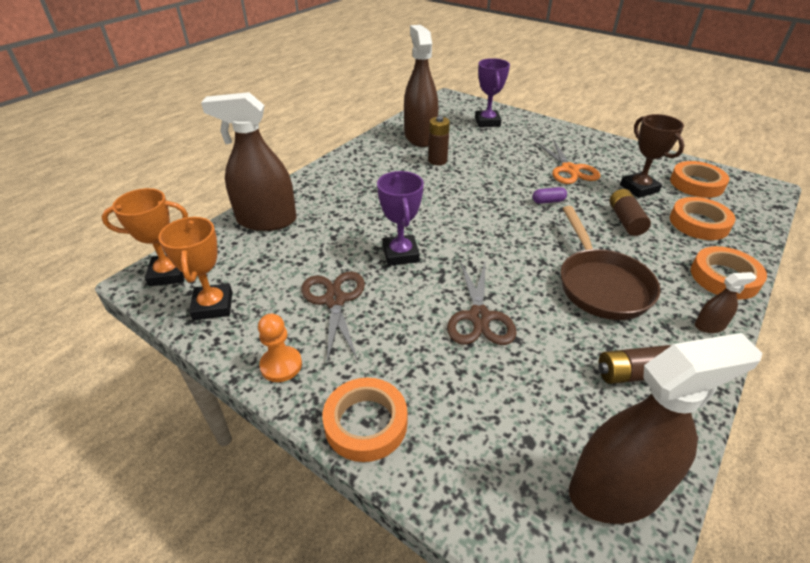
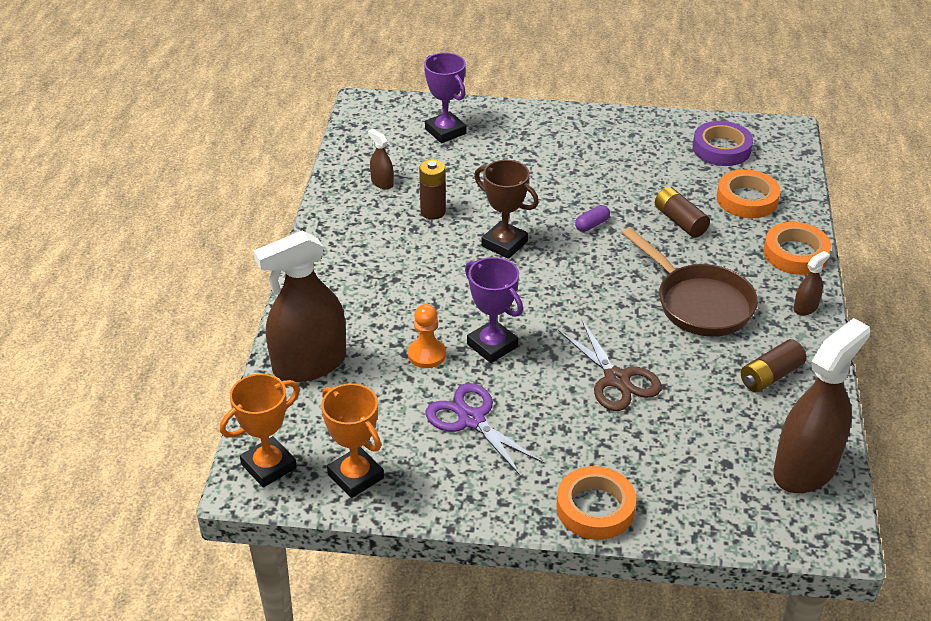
camera: 30 degrees left, 0 degrees up
orange pawn [258,314,302,382] -> orange pawn moved to [408,304,446,368]
brown scissors [301,271,365,362] -> purple scissors [426,383,545,477]
brown spray bottle [404,25,439,147] -> brown spray bottle [368,129,394,189], size x0.42
orange scissors [536,139,601,184] -> none
brown trophy [620,114,684,198] -> brown trophy moved to [474,160,539,259]
orange tape [670,161,729,198] -> purple tape [693,121,753,166]

